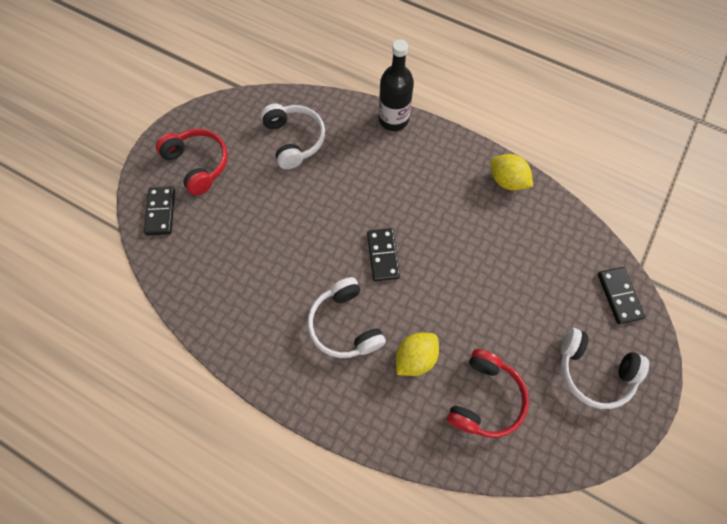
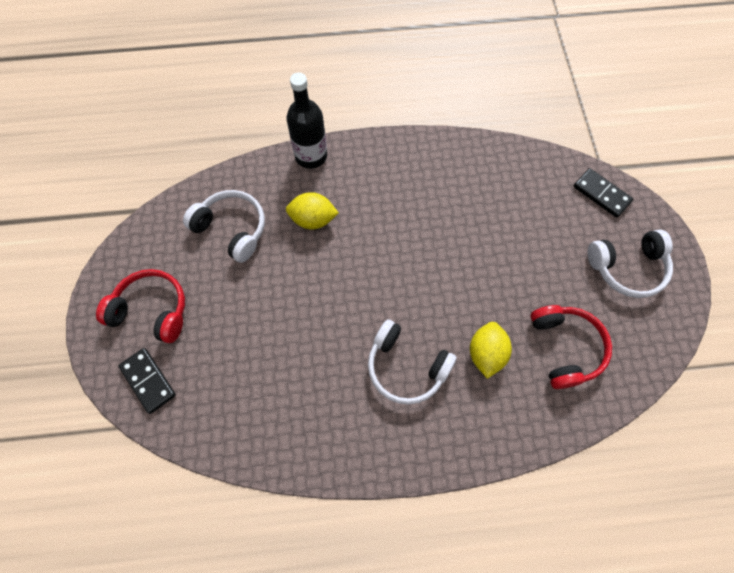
camera: 35 degrees left, 0 degrees up
black domino [367,228,400,281] -> none
yellow lemon [491,154,533,191] -> yellow lemon moved to [286,192,339,230]

